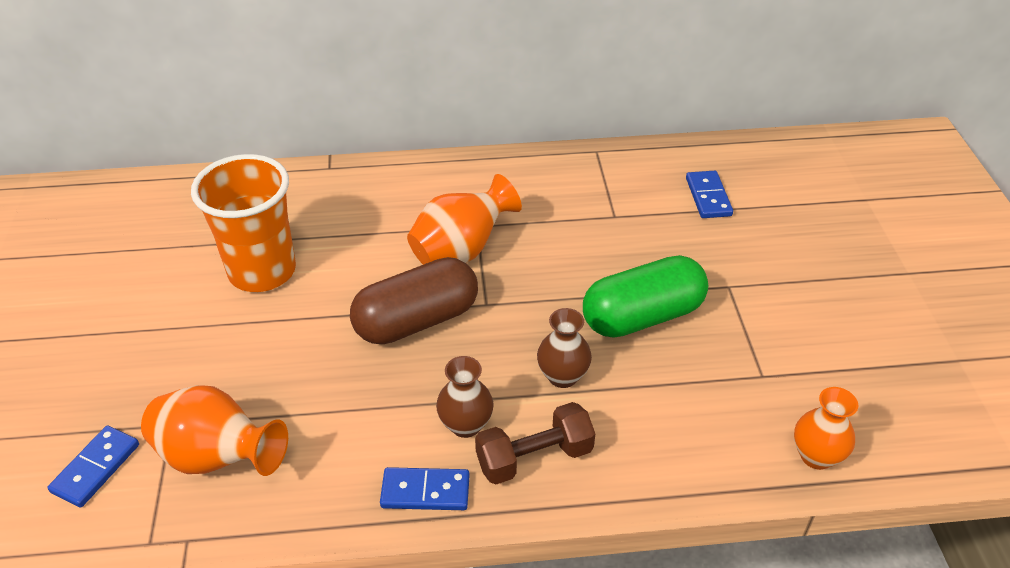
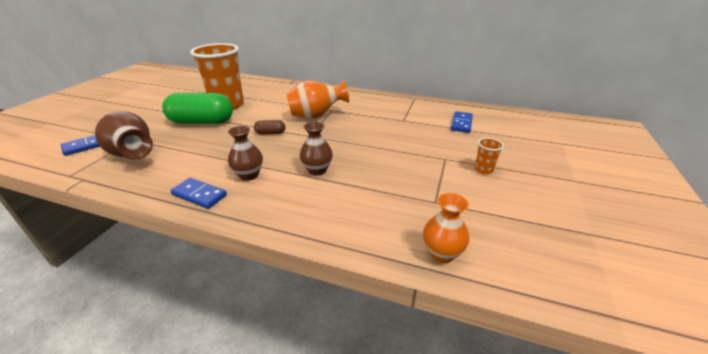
camera: 25 degrees right, 10 degrees down
orange vase [141,385,288,476] -> brown vase [95,111,153,160]
brown capsule [350,257,478,344] -> brown capsule [254,120,285,135], size x0.44
brown dumbbell [475,402,595,484] -> none
green capsule [583,255,708,337] -> green capsule moved to [162,93,233,124]
none -> orange cup [475,138,504,174]

